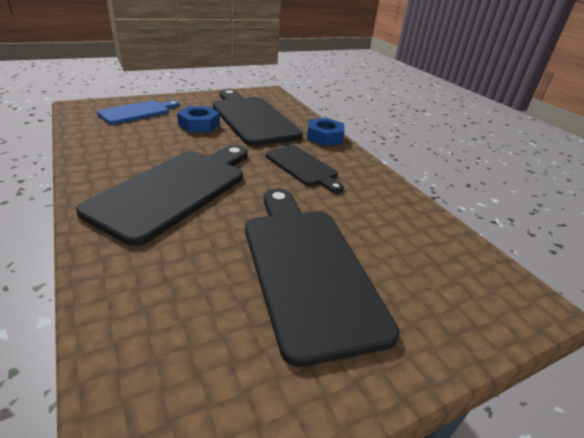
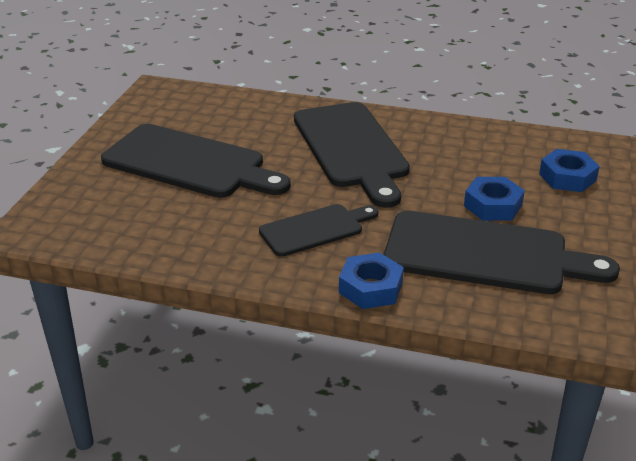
camera: 135 degrees right, 0 degrees up
blue cutting board [97,100,180,124] -> blue nut [539,149,600,192]
black cutting board [265,145,344,193] -> black cutting board turned 150 degrees clockwise [259,204,378,257]

